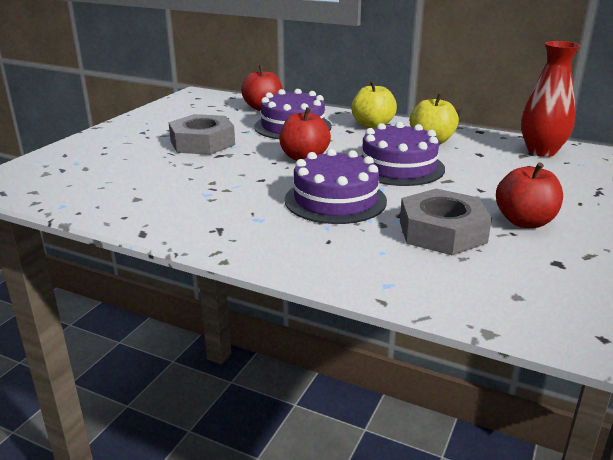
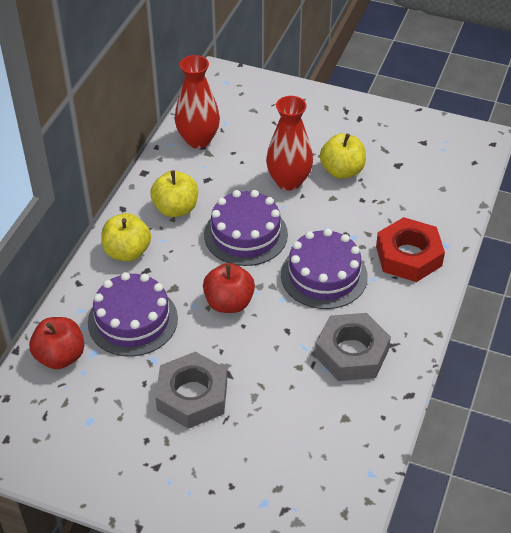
camera: 95 degrees left, 20 degrees up
grey nut [400,189,492,255] -> grey nut moved to [315,313,391,381]
red apple [496,163,563,228] -> yellow apple [320,133,366,179]
none -> red vase [266,96,313,191]
none -> red nut [376,217,445,282]

